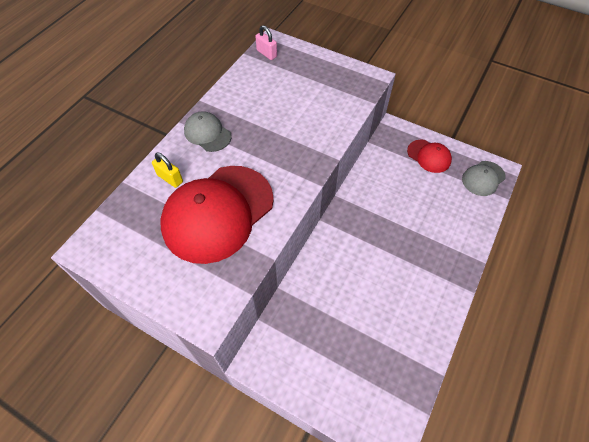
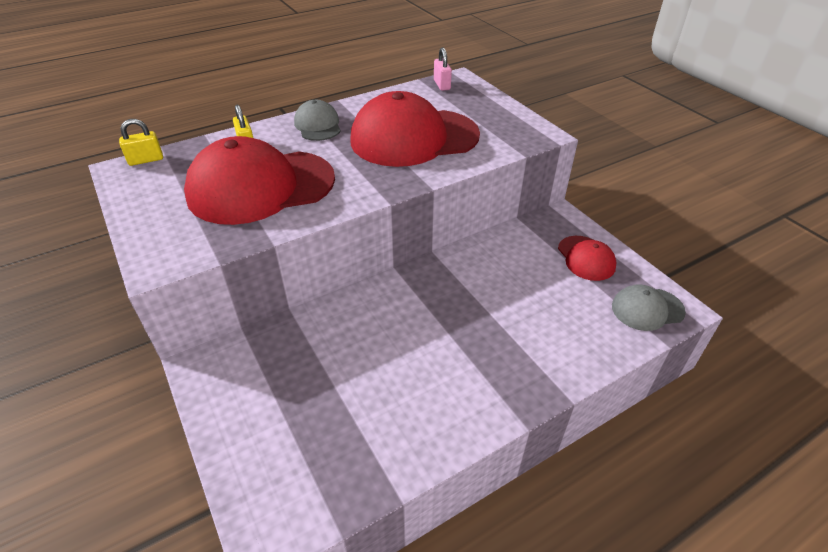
camera: 30 degrees right, 15 degrees down
none -> yellow padlock [119,119,163,166]
none -> red cap [350,91,480,167]

